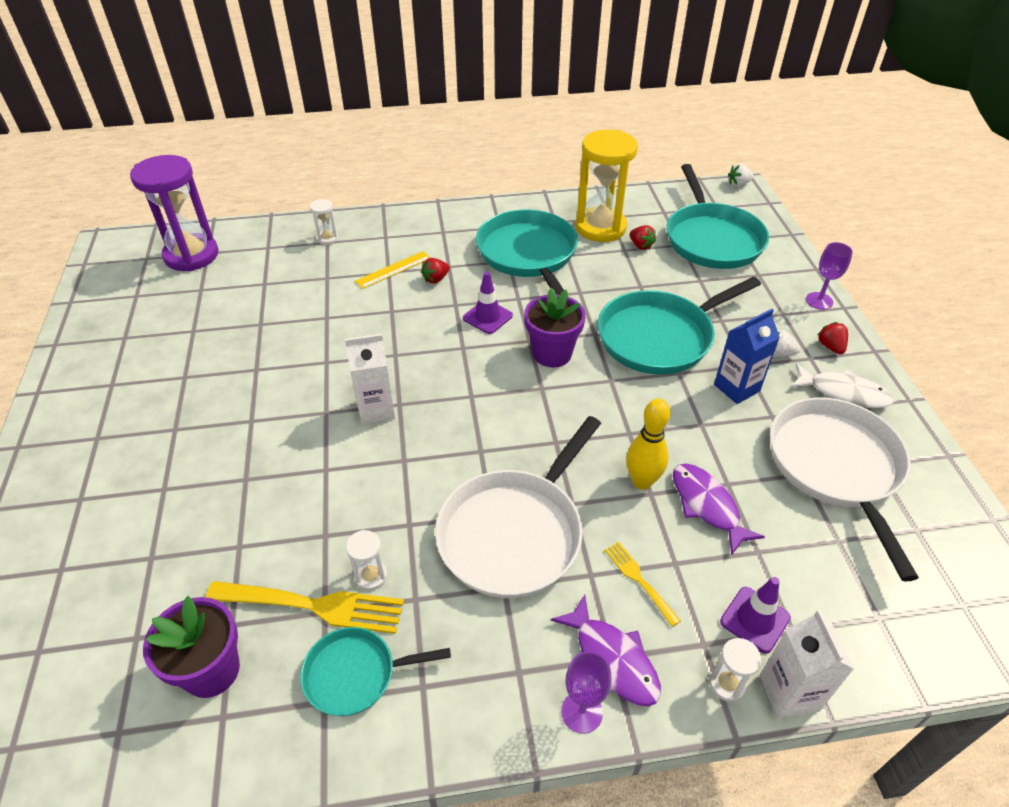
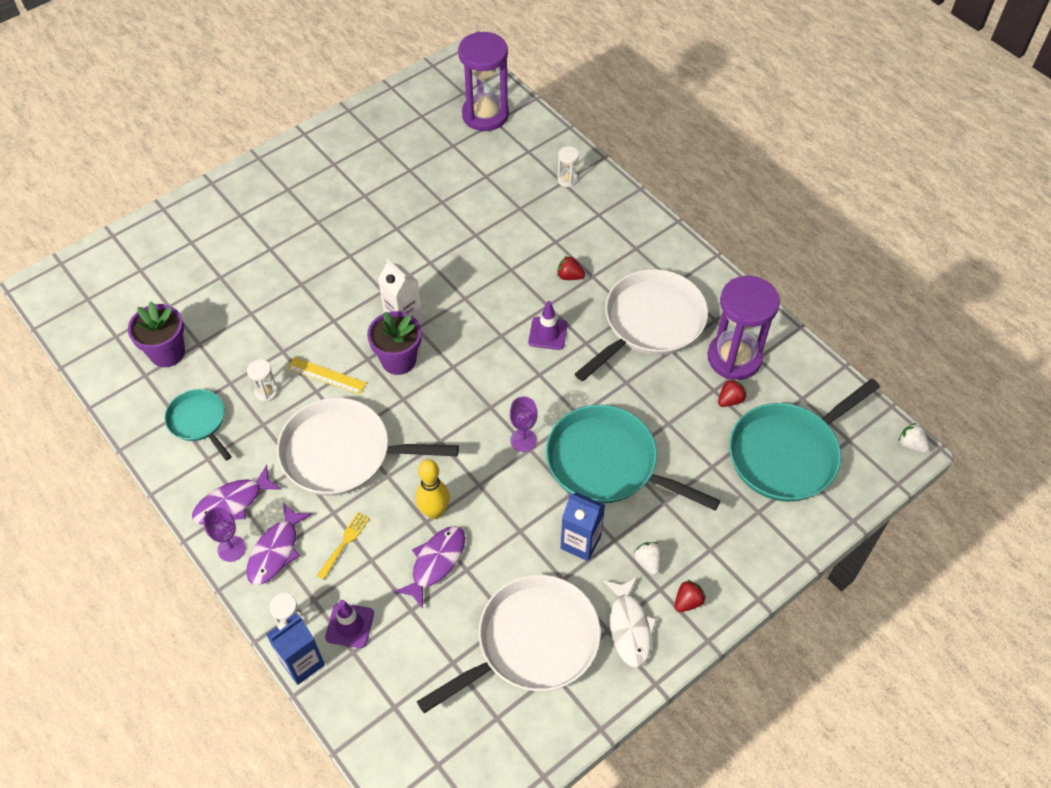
camera: 60 degrees right, 10 degrees up
yellow fork [205,581,404,634] -> none
yellow ruler [355,251,431,289] -> yellow ruler moved to [287,357,366,395]
turquoise pan [476,209,578,295] -> white pan [575,269,708,381]
purple flower pot [524,288,586,367] -> purple flower pot moved to [367,311,421,375]
yellow hourglass [576,130,638,242] -> purple hourglass [707,276,780,380]
red strawberry [629,225,656,250] -> red strawberry turned 150 degrees counterclockwise [718,379,747,407]
white carton [760,610,854,719] -> blue carton [266,614,325,685]
purple goblet [806,242,853,310] -> purple goblet moved to [510,397,537,452]
none -> purple fish [192,465,281,525]

